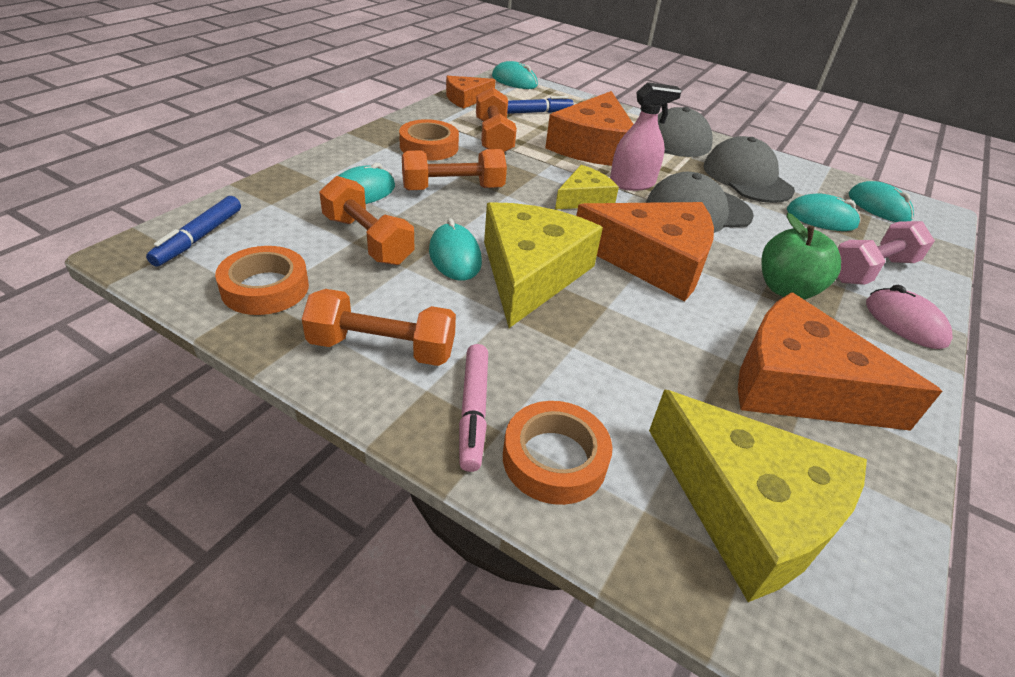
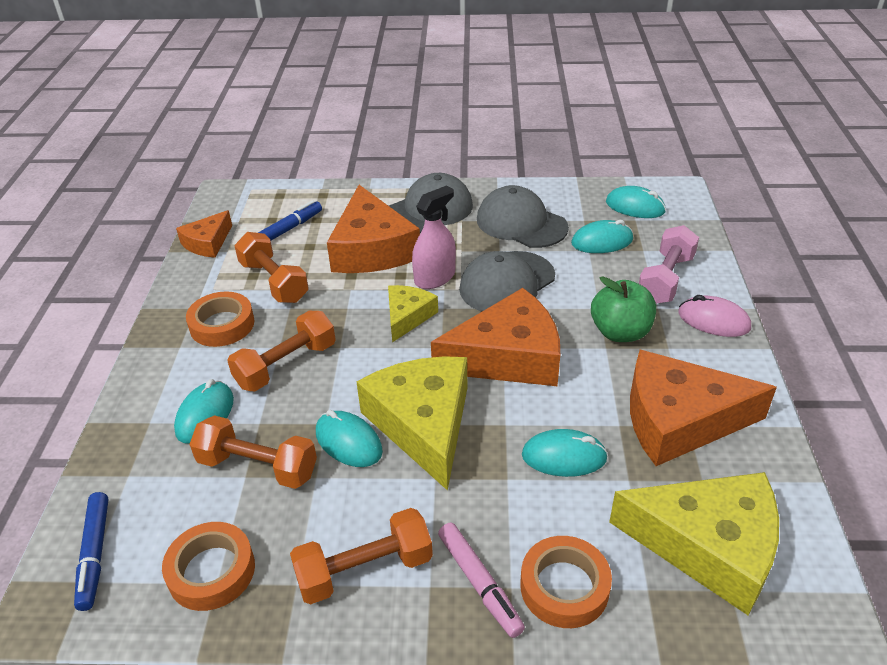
camera: 25 degrees left, 0 degrees up
turquoise mouse [492,61,538,89] -> turquoise mouse moved to [522,429,608,477]

